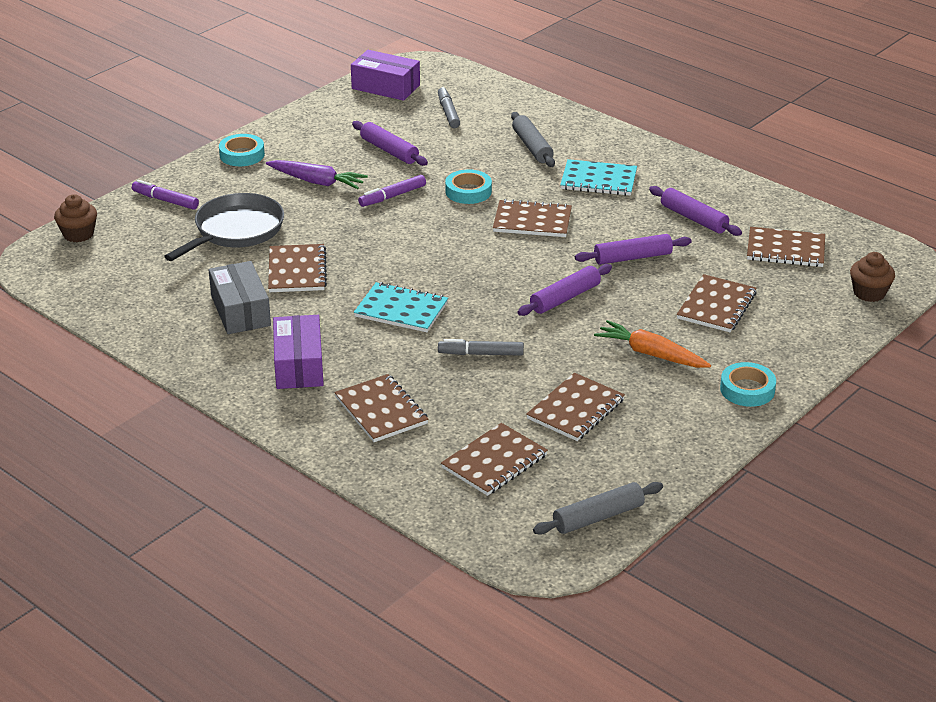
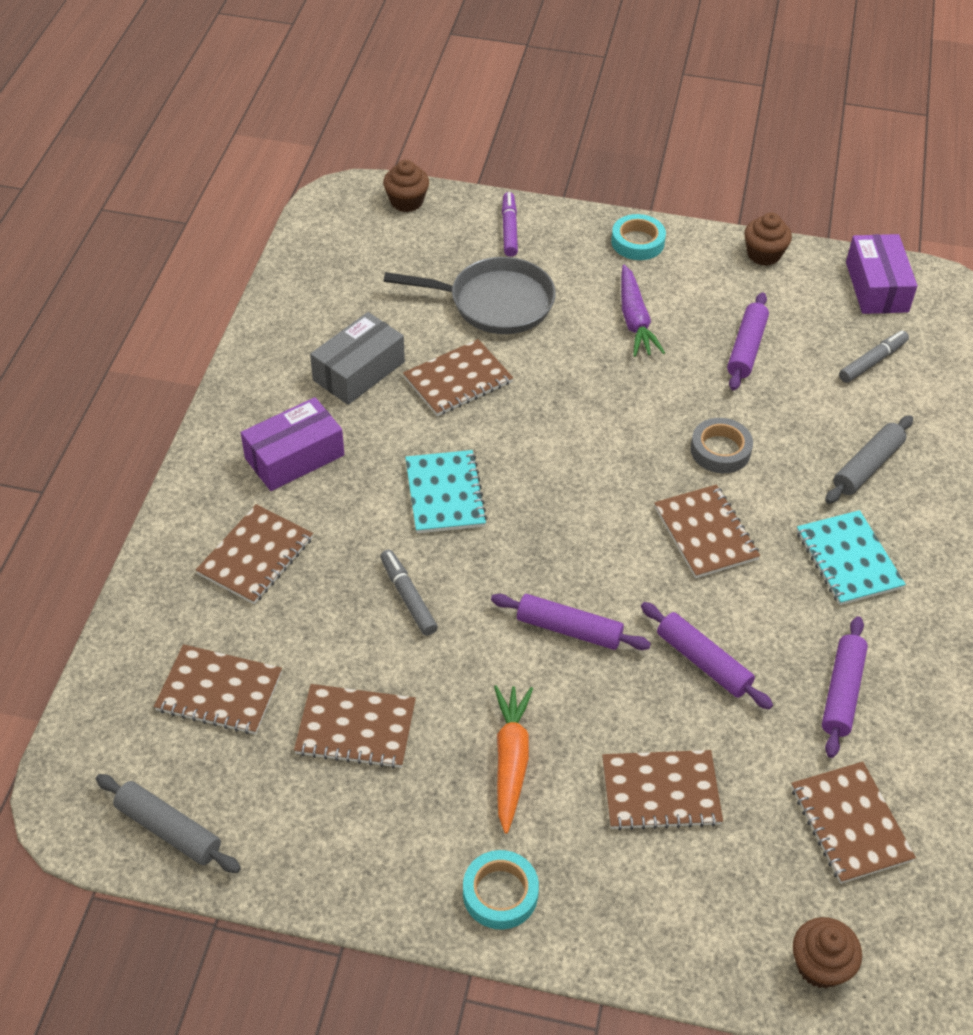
camera: 60 degrees right, 15 degrees up
purple marker [358,175,426,207] -> none
turquoise tape [445,169,492,204] -> grey tape [690,418,753,473]
none -> brown cupcake [744,213,792,266]

